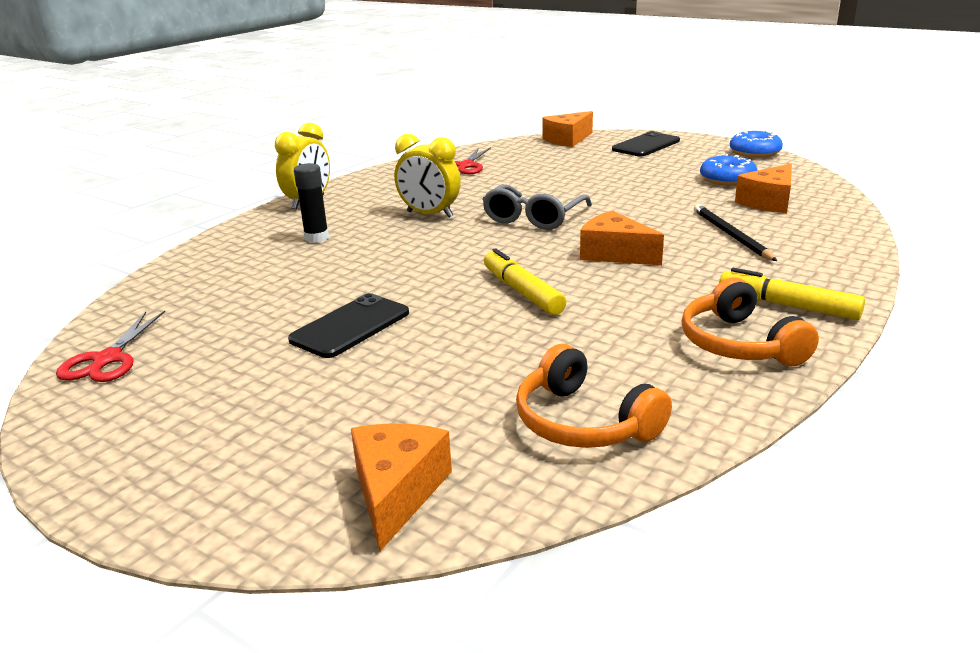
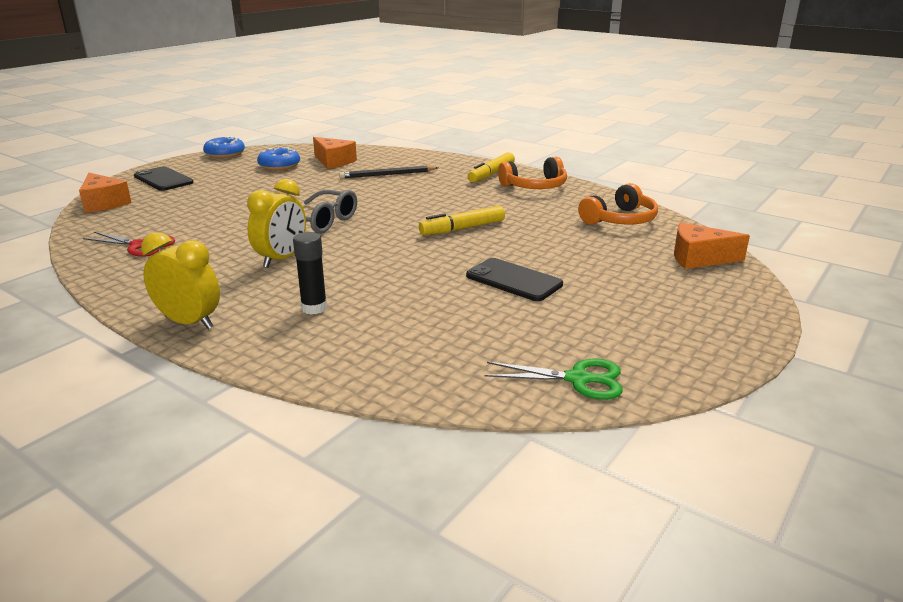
camera: 90 degrees left, 0 degrees up
red scissors [56,311,165,382] -> green scissors [485,359,623,400]
orange cheese [580,211,664,265] -> none

